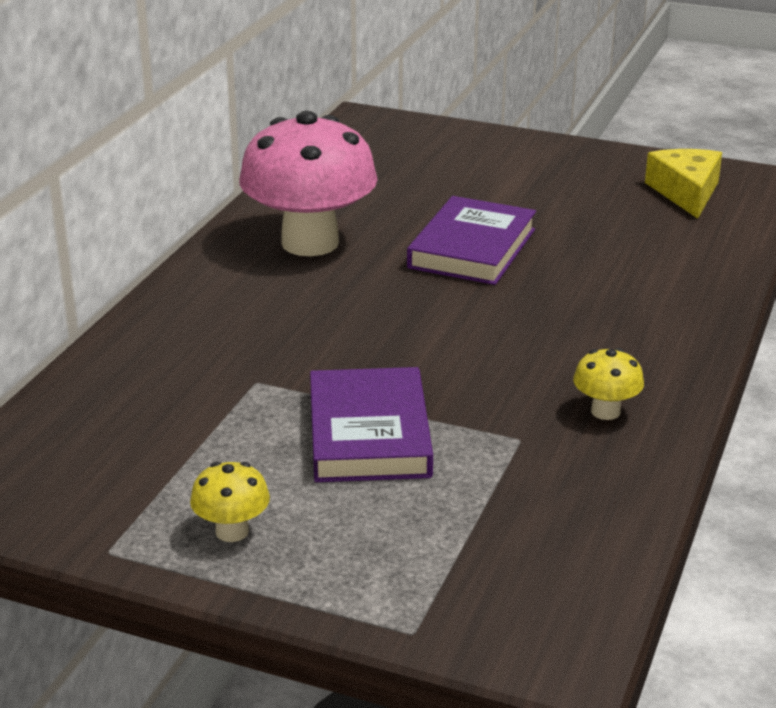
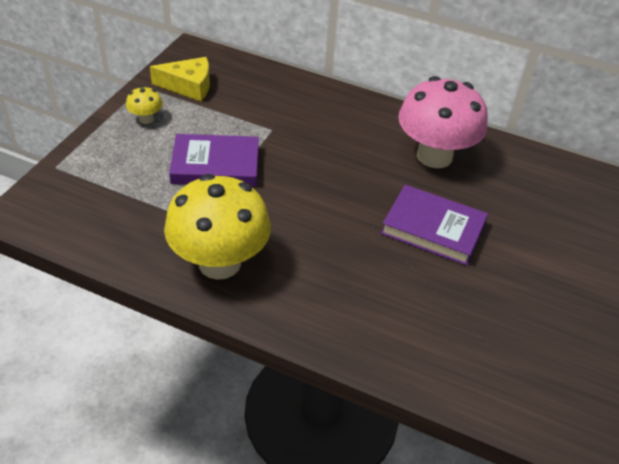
camera: 90 degrees right, 15 degrees up
yellow mushroom [573,348,644,420] -> yellow mushroom [164,174,271,280], size x2.35
yellow cheese [645,149,722,219] -> yellow cheese moved to [150,57,210,101]

